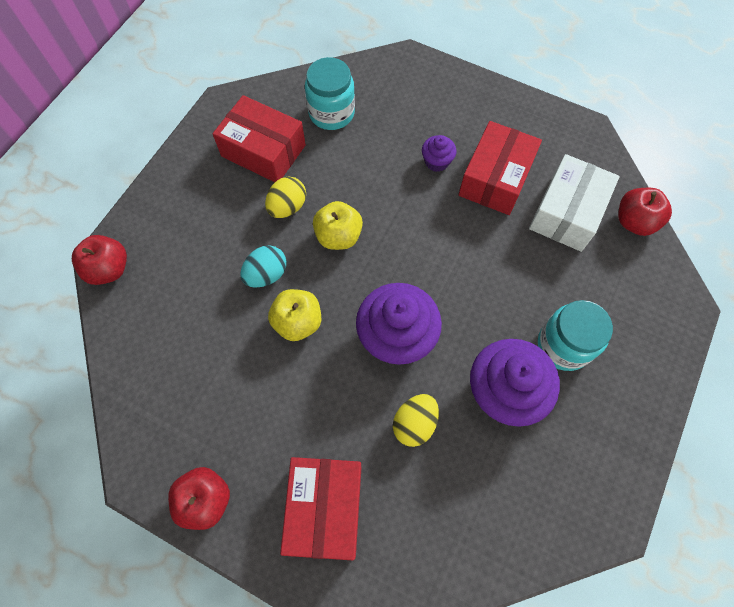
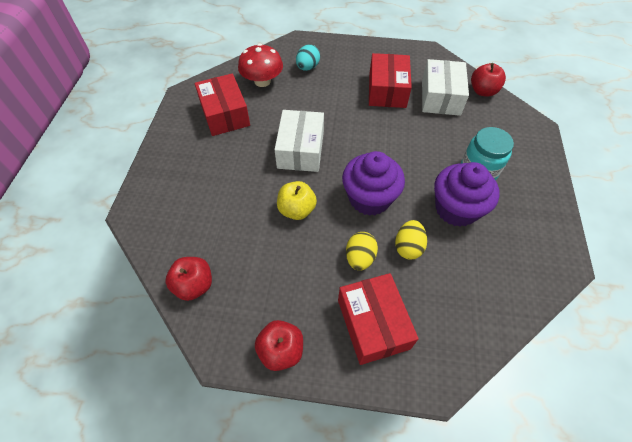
camera: 20 degrees left, 10 degrees down
red apple [72,235,127,285] -> red apple moved to [165,257,212,301]
red box [213,95,306,182] -> red box turned 60 degrees clockwise [195,73,250,136]
turquoise egg [240,245,287,288] -> turquoise egg moved to [296,44,320,71]
yellow egg [265,176,306,218] -> yellow egg moved to [346,232,378,271]
turquoise jar [305,57,355,130] -> red mushroom [238,43,283,87]
yellow apple [313,201,363,250] -> white box [274,110,324,172]
purple cupcake [422,135,456,172] -> none

